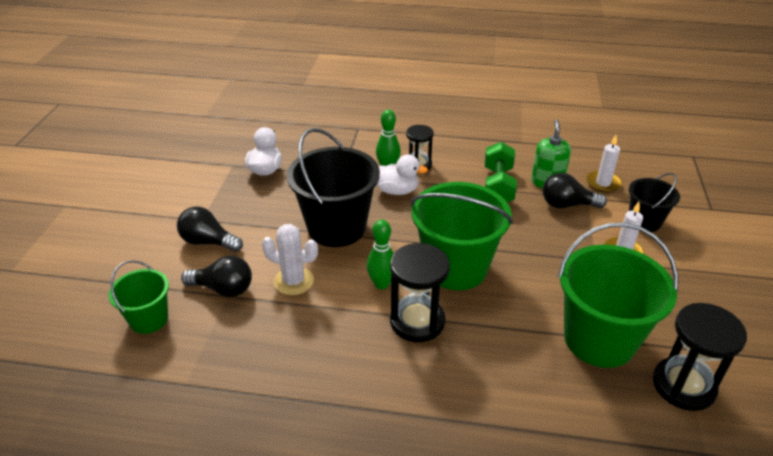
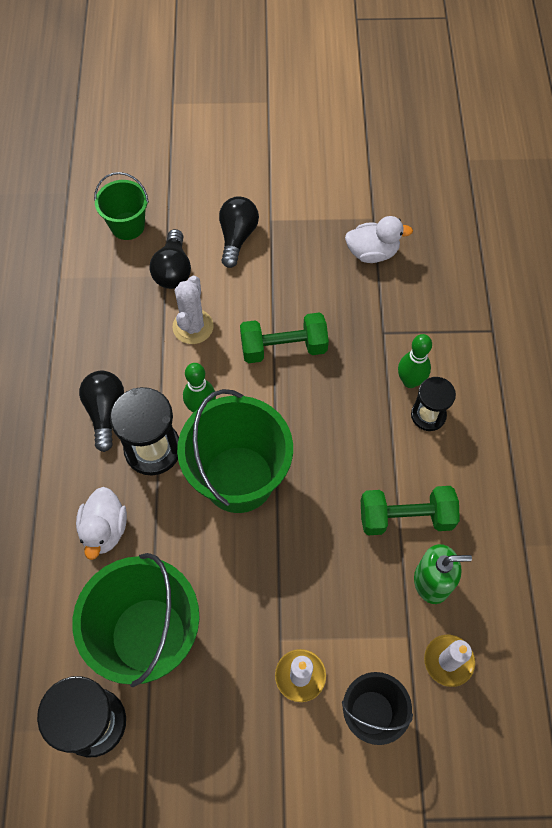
camera: 80 degrees right, 25 degrees up
black bucket [287,128,380,247] -> green dumbbell [240,312,329,363]
white duck [377,154,428,195] -> white duck moved to [76,487,127,560]
black light bulb [543,173,607,208] -> black light bulb moved to [79,371,124,452]

